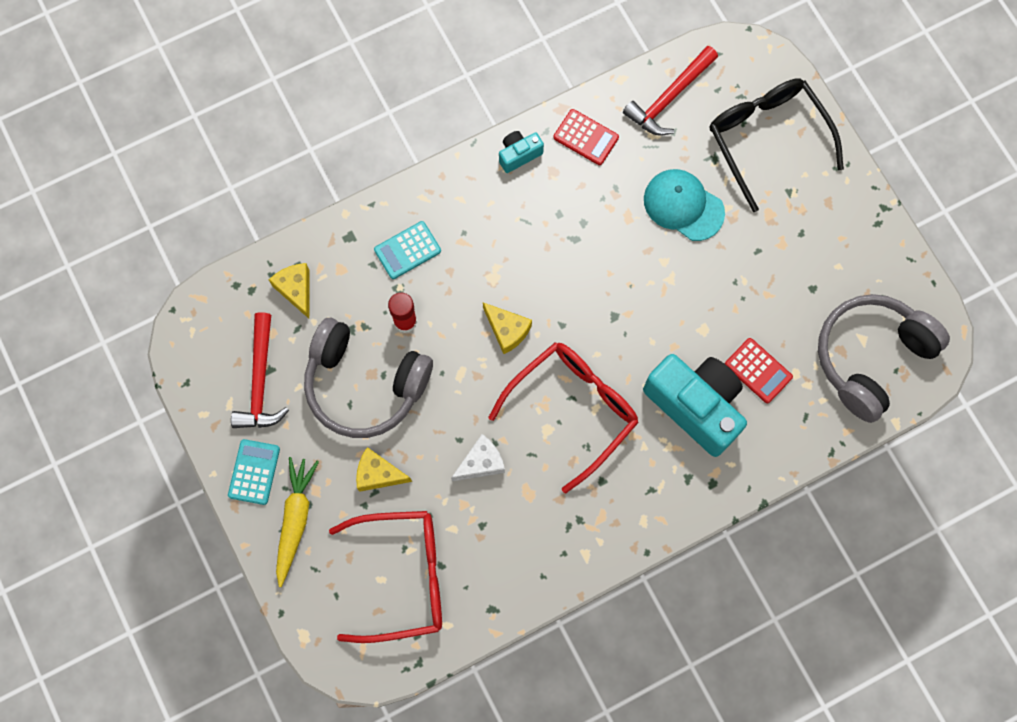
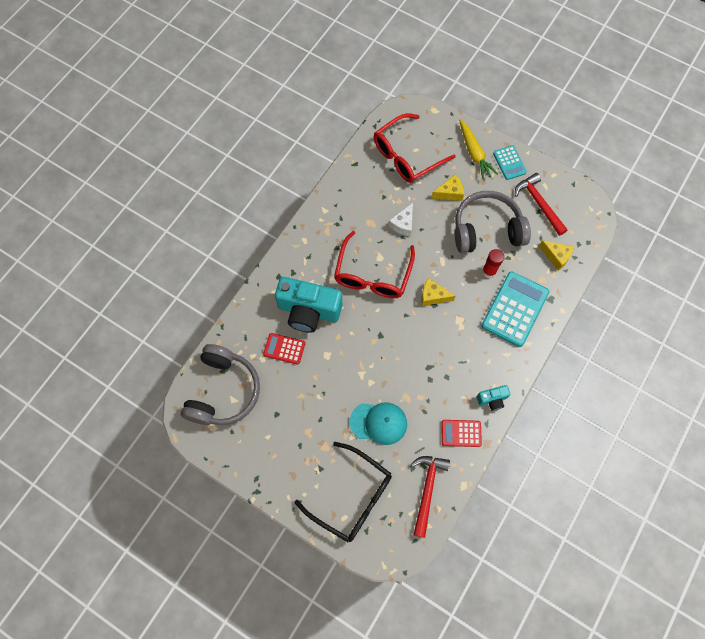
camera: 150 degrees right, 5 degrees down
turquoise calculator [374,221,441,279] -> turquoise calculator [481,271,549,347], size x1.85
turquoise camera [499,131,544,173] -> turquoise camera turned 45 degrees clockwise [477,385,510,411]

